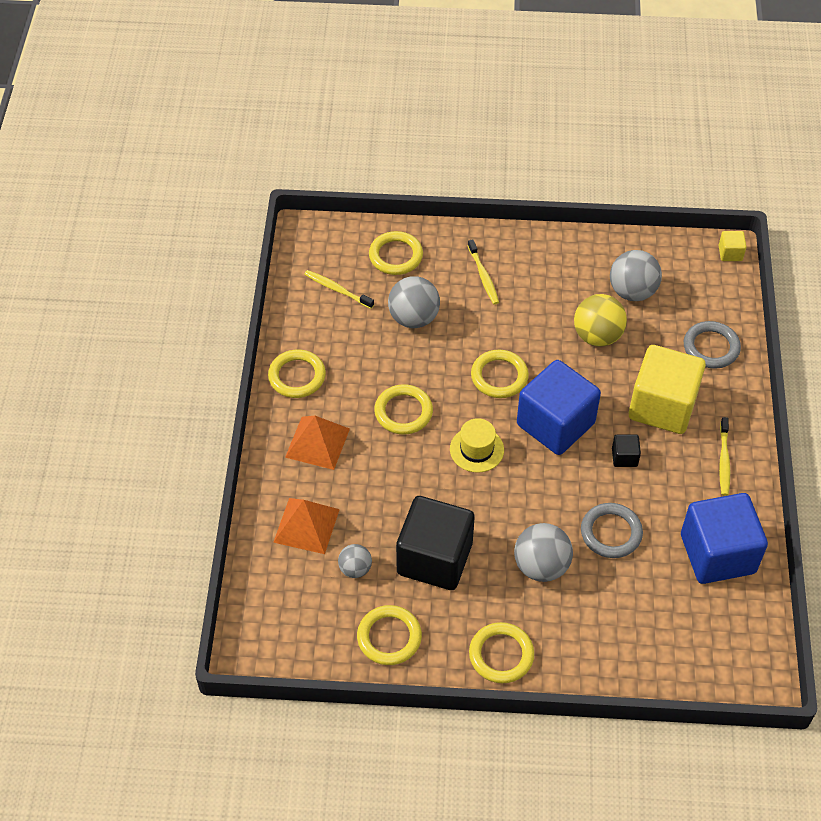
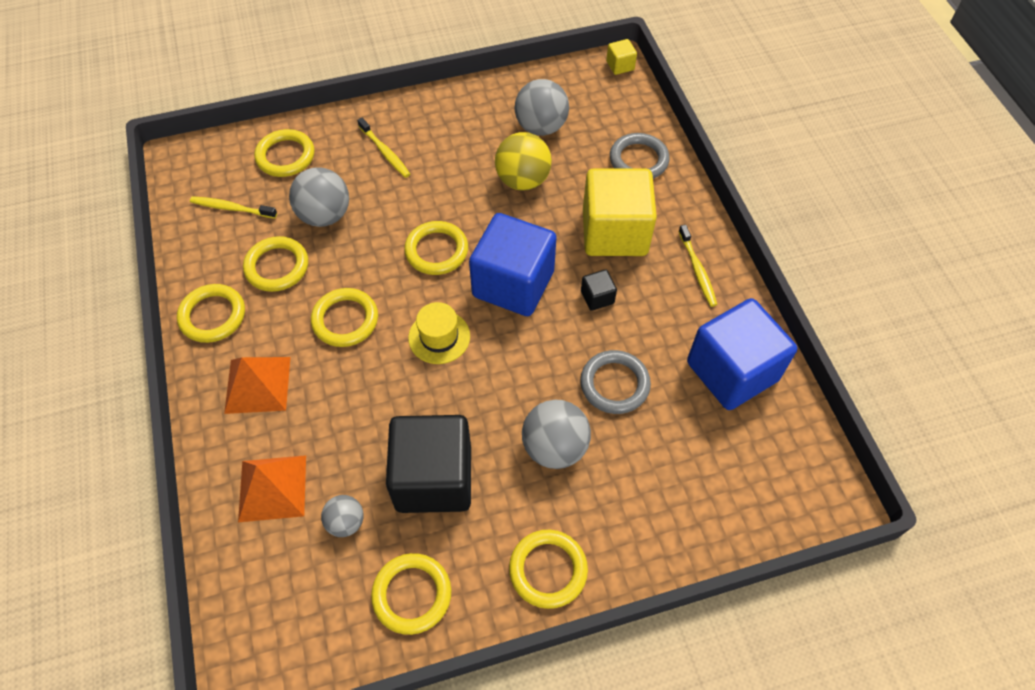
camera: 20 degrees left, 5 degrees up
none -> yellow ring [243,236,308,292]

